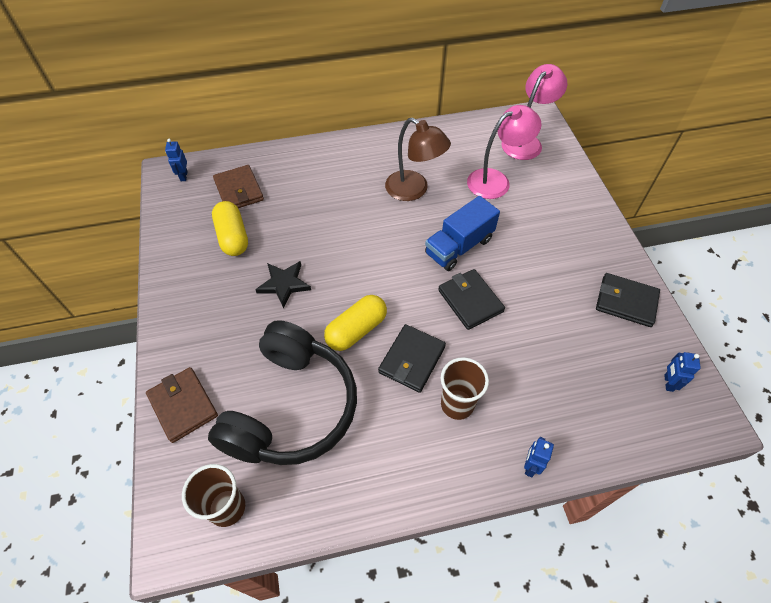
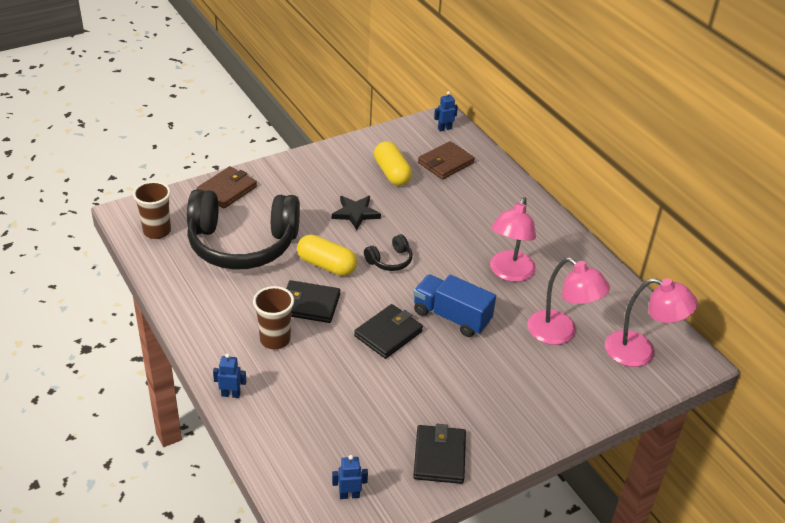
camera: 70 degrees right, 15 degrees down
yellow capsule [212,201,248,256] -> yellow capsule turned 75 degrees counterclockwise [374,141,412,186]
brown lamp [385,117,451,201] -> pink lamp [490,197,536,282]
none -> black headphones [364,234,413,271]

